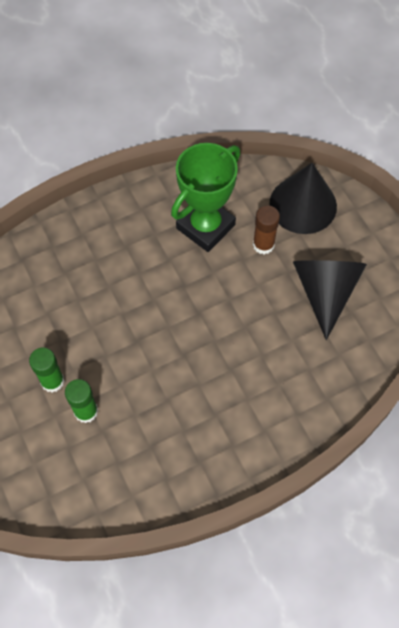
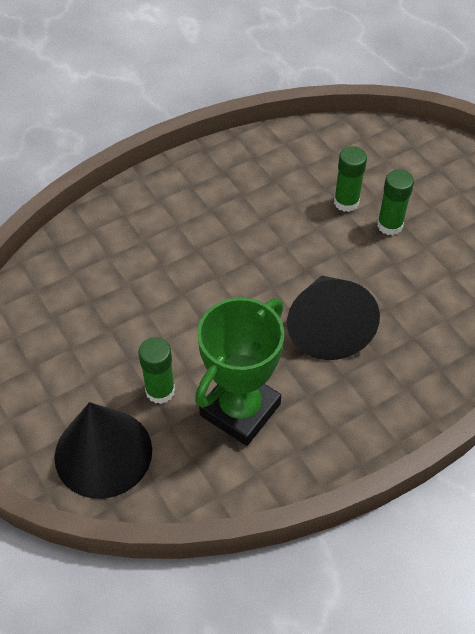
camera: 175 degrees right, 10 degrees down
brown glue stick [253,206,280,254] -> green glue stick [138,337,175,404]
black cone [293,260,367,340] -> black cone moved to [287,275,380,360]

